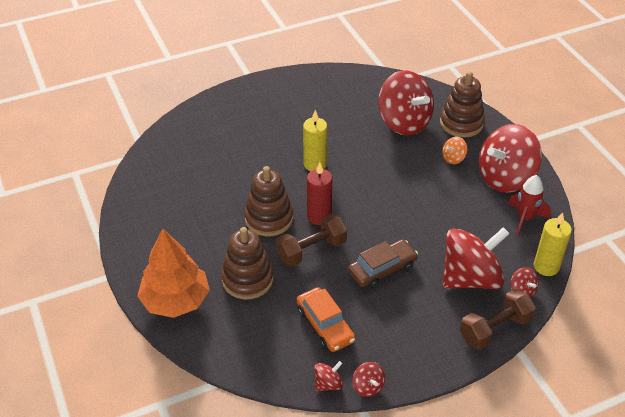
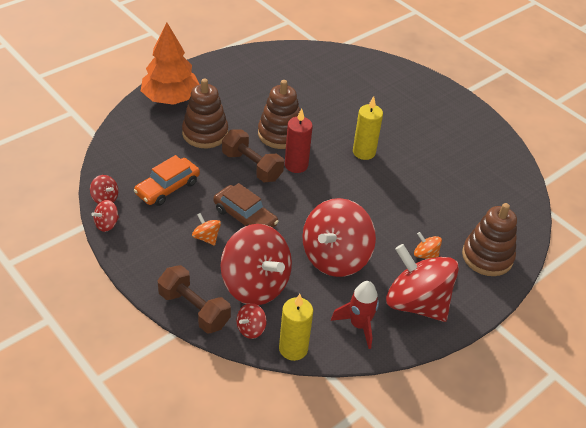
camera: 70 degrees right, 0 degrees up
red spinning top [378,70,434,136] -> red spinning top moved to [302,198,376,277]
none -> orange spinning top [192,213,221,246]

